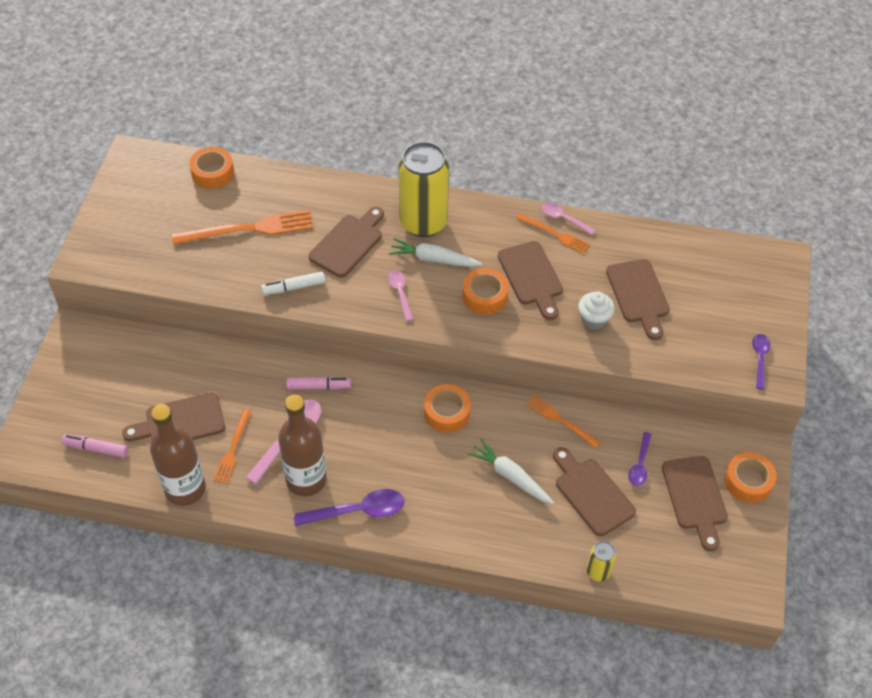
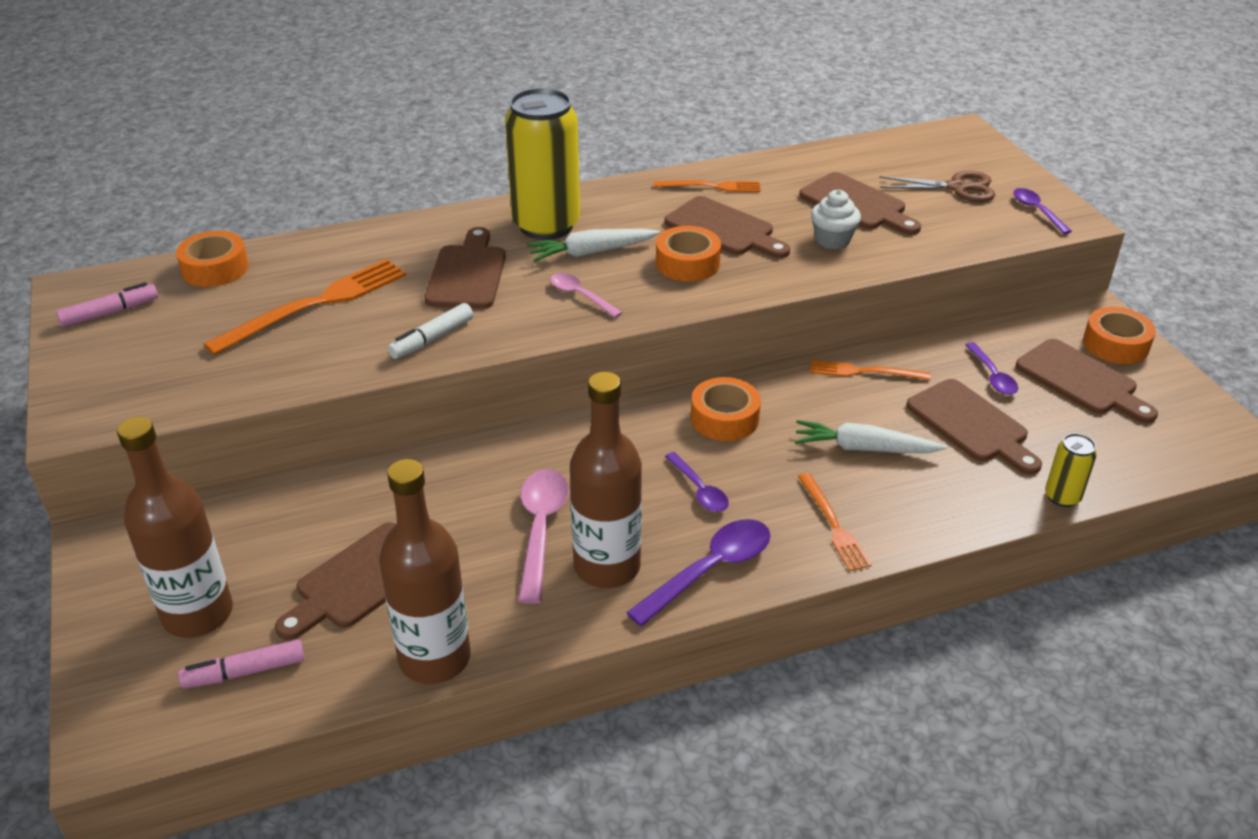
camera: 30 degrees left, 15 degrees down
orange fork [213,409,252,484] -> orange fork moved to [798,473,872,571]
pink marker [287,377,351,390] -> pink marker moved to [56,282,158,327]
pink spoon [542,203,595,235] -> none
brown cutting board [553,447,636,536] -> brown cutting board turned 150 degrees counterclockwise [906,379,1042,474]
none -> brown bottle [117,416,233,638]
none -> purple spoon [665,452,729,512]
none -> brown scissors [879,171,995,202]

